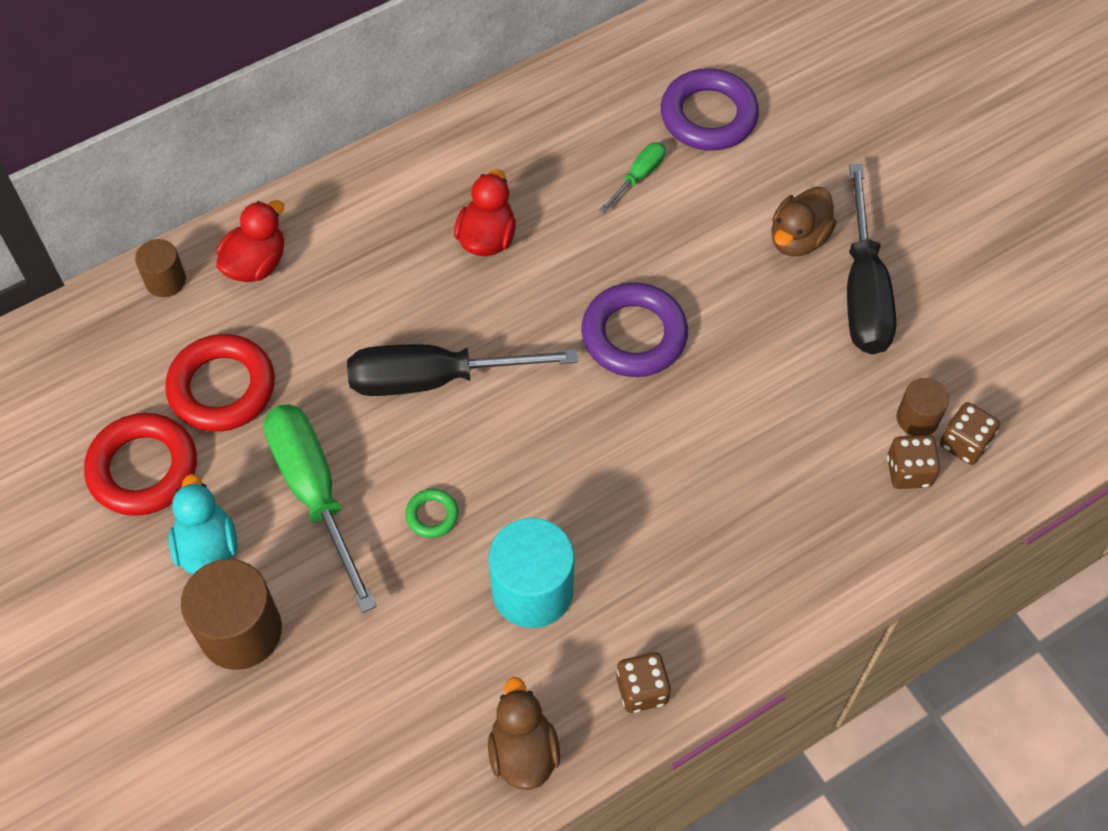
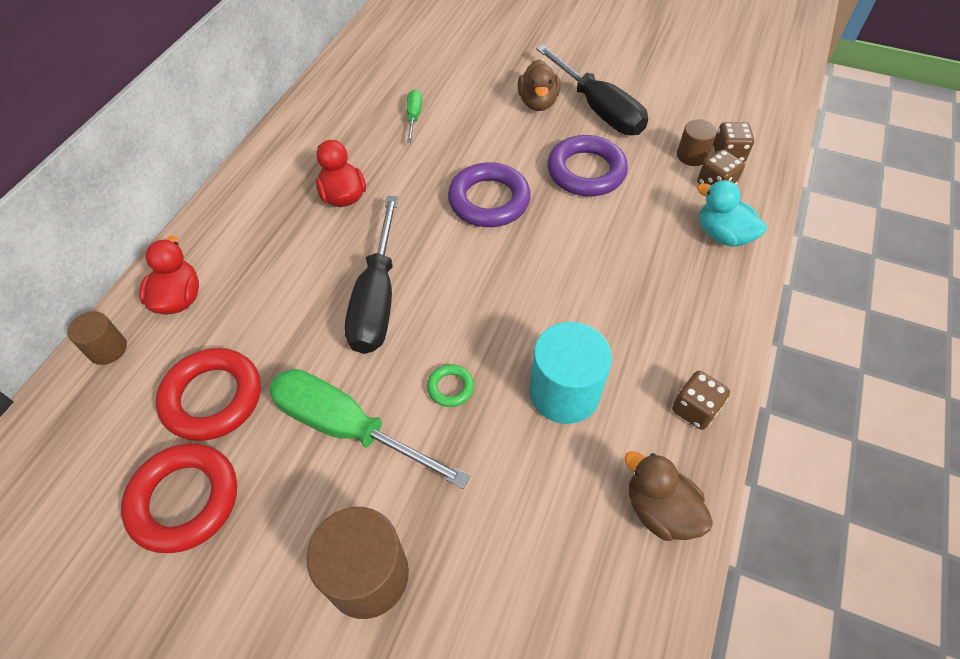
camera: 35 degrees left, 5 degrees down
turquoise duck [169,474,237,574] -> turquoise duck moved to [697,180,767,247]
black screwdriver [347,344,578,396] -> black screwdriver turned 45 degrees counterclockwise [344,196,398,354]
purple ring [661,68,759,151] -> purple ring moved to [547,135,628,196]

